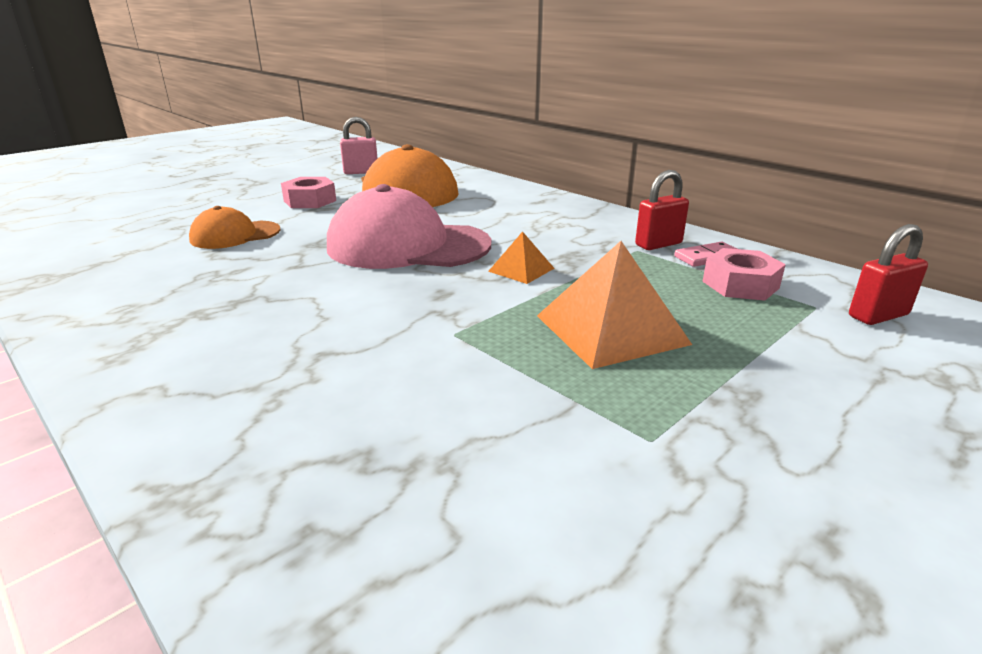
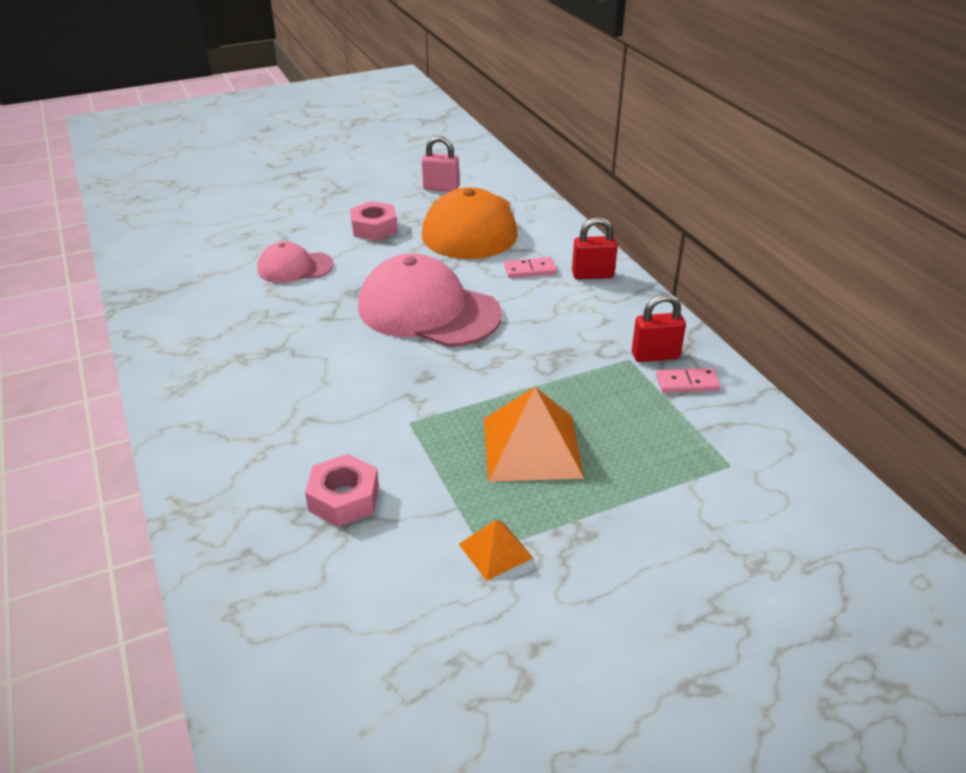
camera: 20 degrees right, 10 degrees up
orange cap [189,206,280,249] -> pink cap [257,241,334,283]
orange pyramid [488,231,555,284] -> orange pyramid moved to [459,520,533,581]
pink nut [702,248,786,301] -> pink nut moved to [305,454,379,527]
red padlock [849,224,928,325] -> red padlock moved to [572,217,618,279]
none -> pink domino [504,257,557,278]

